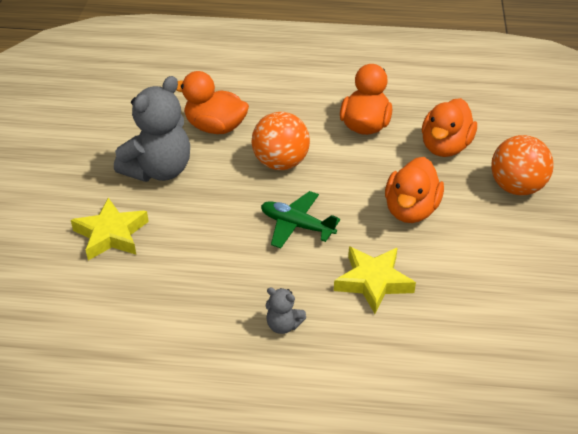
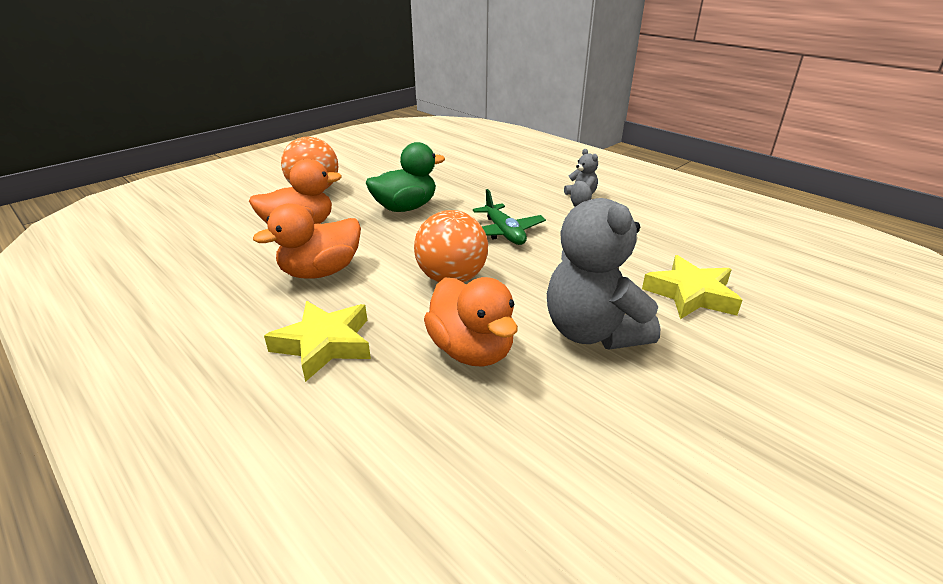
camera: 140 degrees left, 10 degrees down
grey teddy bear [114,76,190,182] -> grey teddy bear turned 105 degrees counterclockwise [547,181,660,350]
yellow star [334,246,416,314] -> yellow star moved to [264,301,371,382]
orange duck [385,157,444,223] -> green duck [366,142,445,212]

